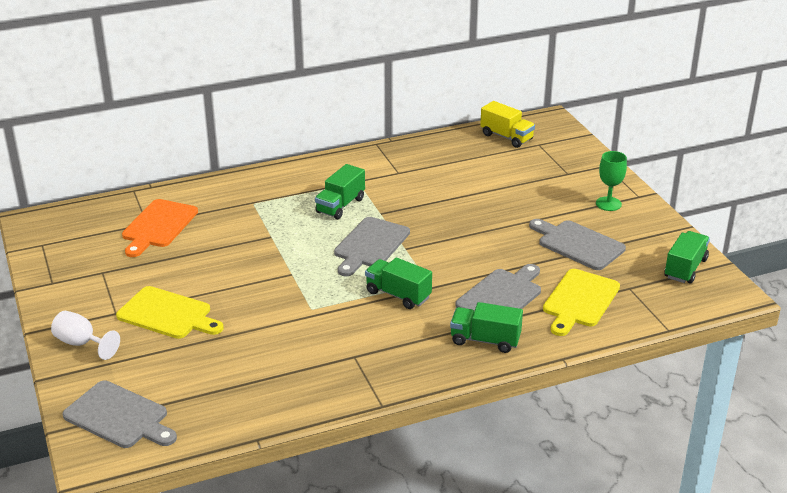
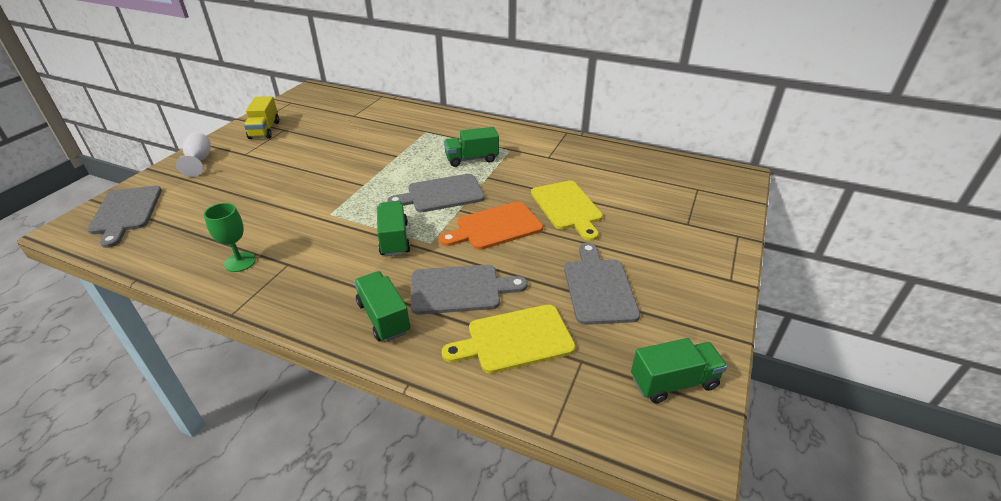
camera: 45 degrees right, 5 degrees up
yellow cutting board [116,286,224,339] -> yellow cutting board moved to [531,181,603,241]
orange cutting board [122,199,198,257] -> orange cutting board moved to [440,202,543,250]
yellow truck [480,101,535,148] -> yellow truck moved to [244,96,279,139]
green goblet [596,151,627,211] -> green goblet moved to [204,203,256,272]

